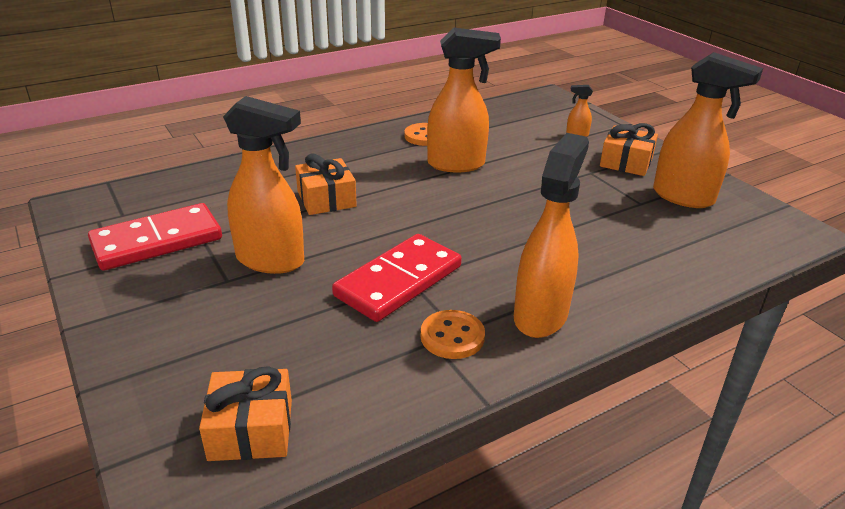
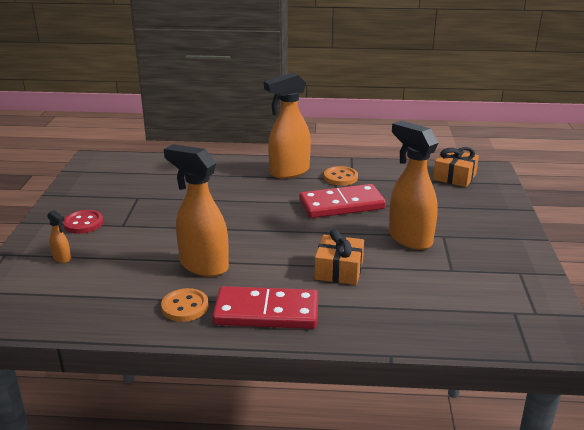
camera: 145 degrees left, 5 degrees down
red domino [88,203,222,270] -> red domino moved to [212,286,318,329]
orange gift [600,123,658,176] -> red button [63,210,103,234]
orange spray bottle [653,52,763,208] -> none

